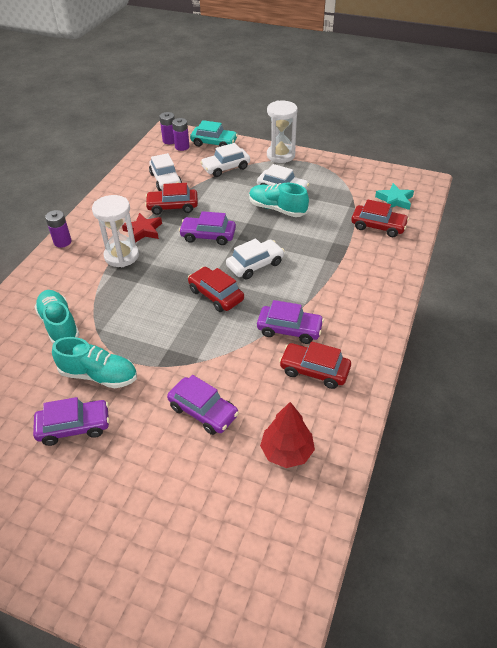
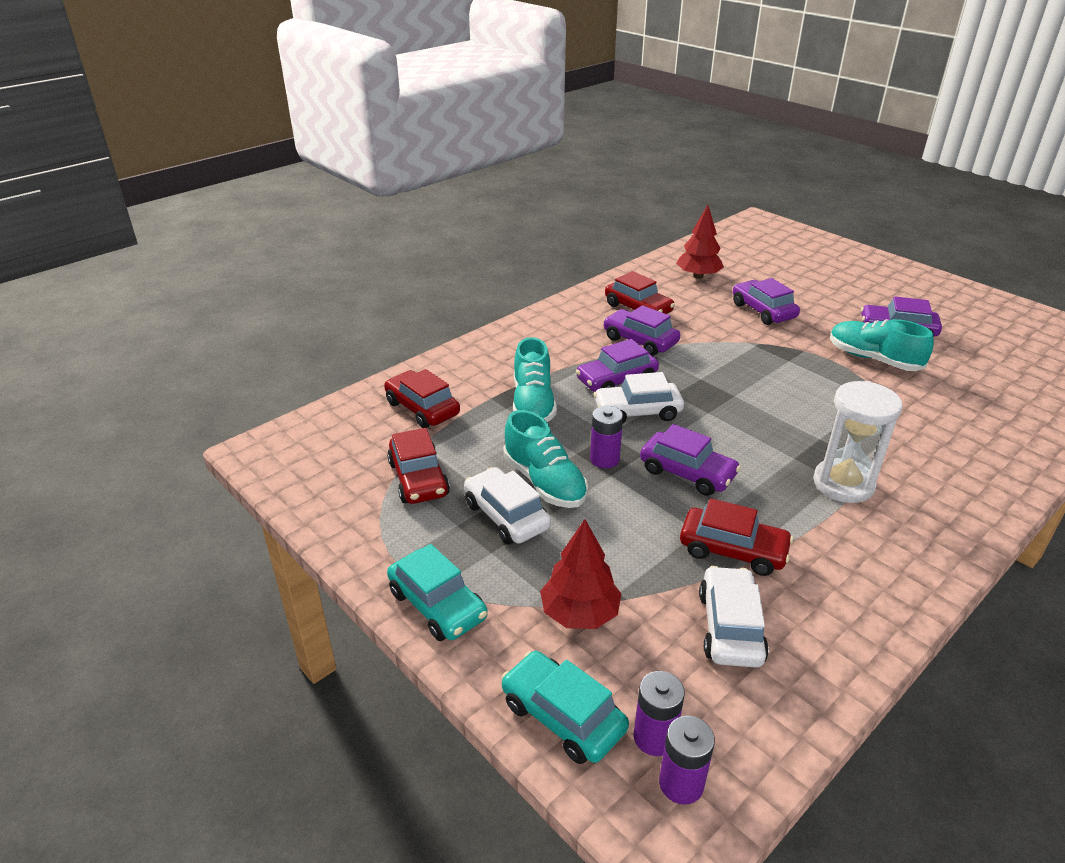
camera: 155 degrees left, 10 degrees down
turquoise shoe [35,290,80,344] -> turquoise shoe moved to [513,337,557,422]
purple battery [45,210,72,248] -> purple battery moved to [590,406,623,468]
red star [122,213,162,243] -> none
red car [188,267,244,312] -> red car moved to [387,428,450,504]
white car [200,143,250,177] -> red tree [540,519,622,629]
white hourglass [267,100,297,163] -> turquoise car [387,544,488,641]
turquoise star [375,183,414,210] -> none
none -> purple car [576,339,659,392]

